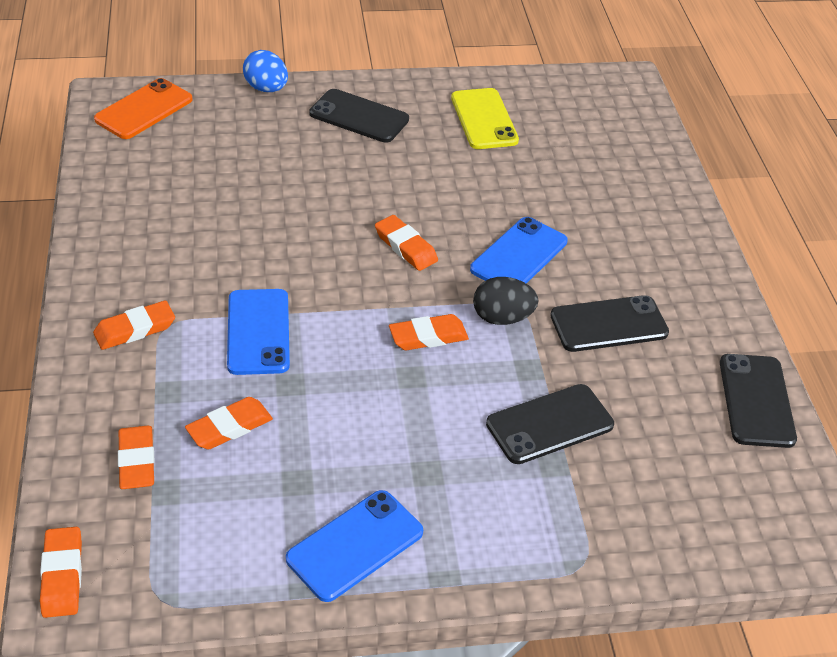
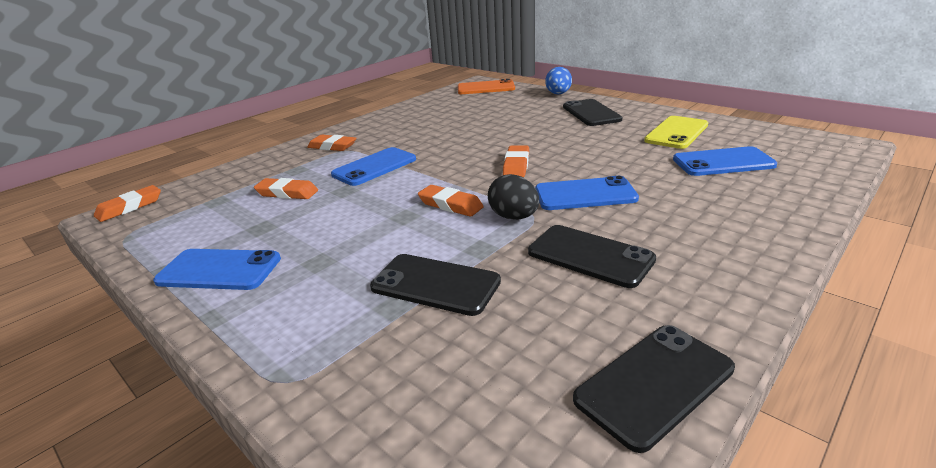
camera: 55 degrees right, 15 degrees down
orange eraser [118,426,155,489] -> none
none -> blue phone [673,146,777,176]

